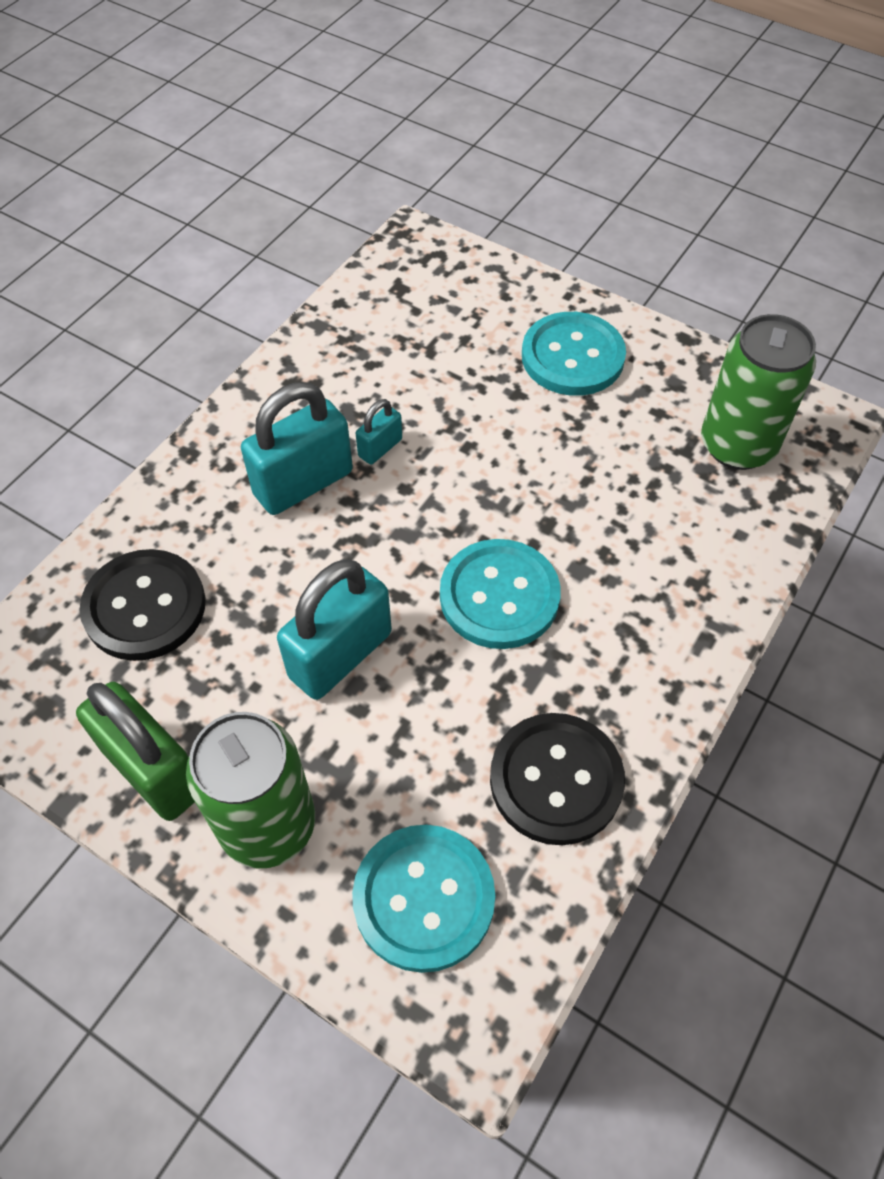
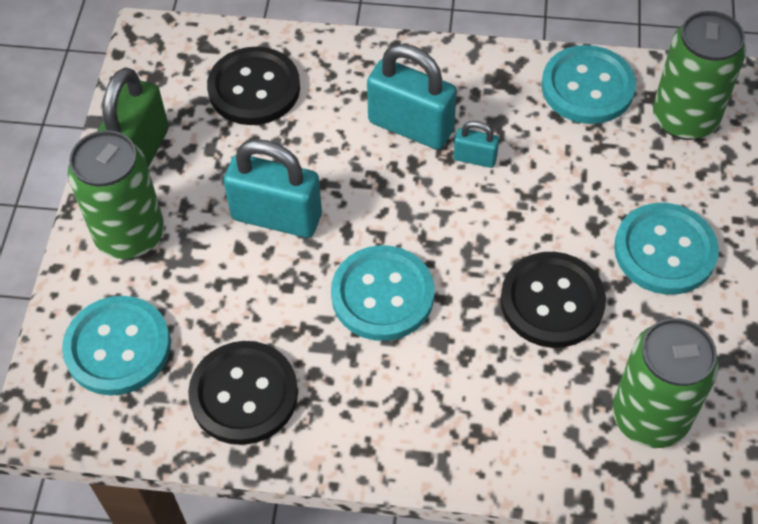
camera: 65 degrees right, 0 degrees up
none -> black button [500,252,606,348]
none -> turquoise button [542,45,636,124]
none -> green can [653,11,746,140]

